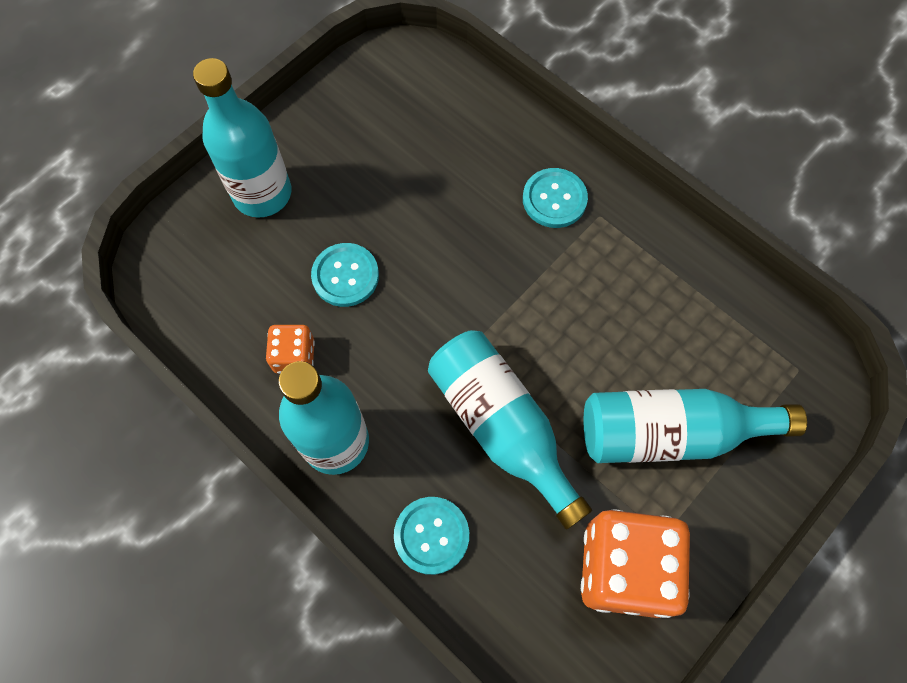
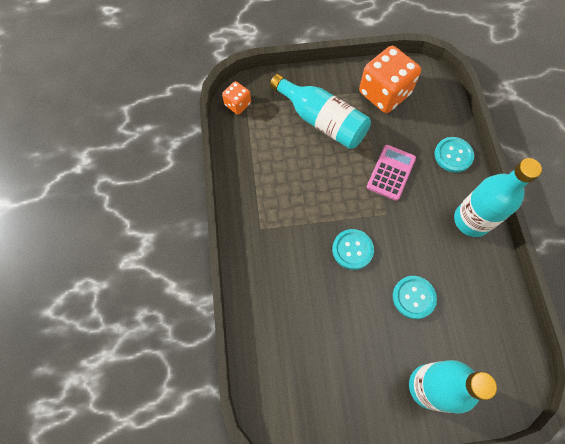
camera: 140 degrees left, 0 degrees up
orange dice [266,325,315,374] -> orange dice moved to [222,81,251,115]
turquoise bottle [428,330,592,530] -> pink calculator [367,145,416,201]
turquoise button [523,168,588,228] -> turquoise button moved to [332,229,374,270]

